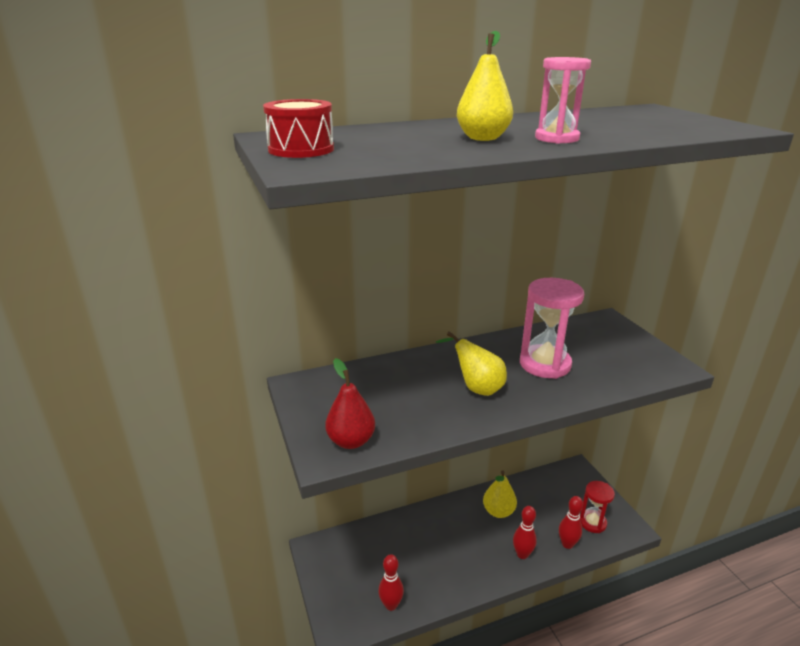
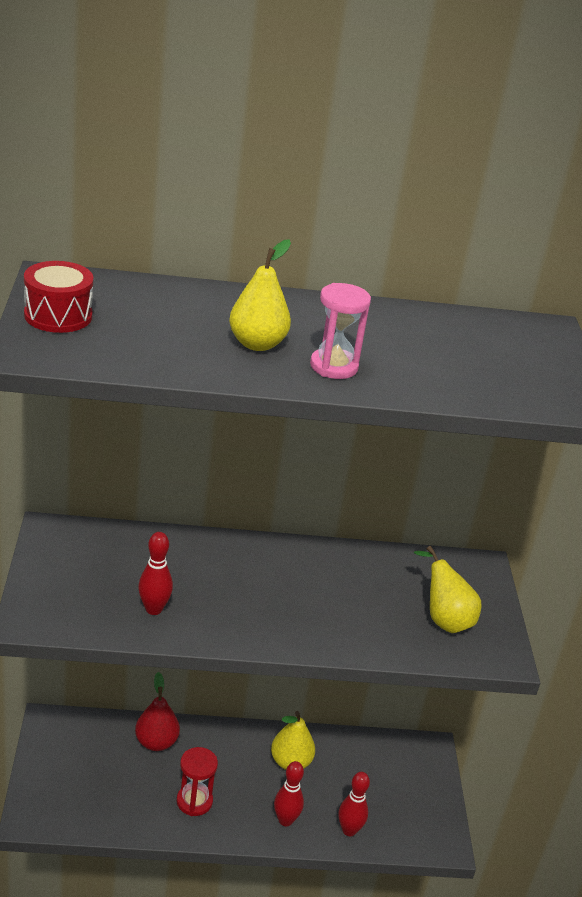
camera: 15 degrees right, 5 degrees up
red pear [325,358,375,449] -> red pear moved to [135,672,180,751]
red bowling pin [378,554,404,611] -> red bowling pin moved to [138,532,173,615]
yellow pear [436,331,507,396] -> yellow pear moved to [414,546,482,633]
pink hourglass [520,278,584,379] -> none
red hourglass [580,481,615,533] -> red hourglass moved to [177,747,218,816]

